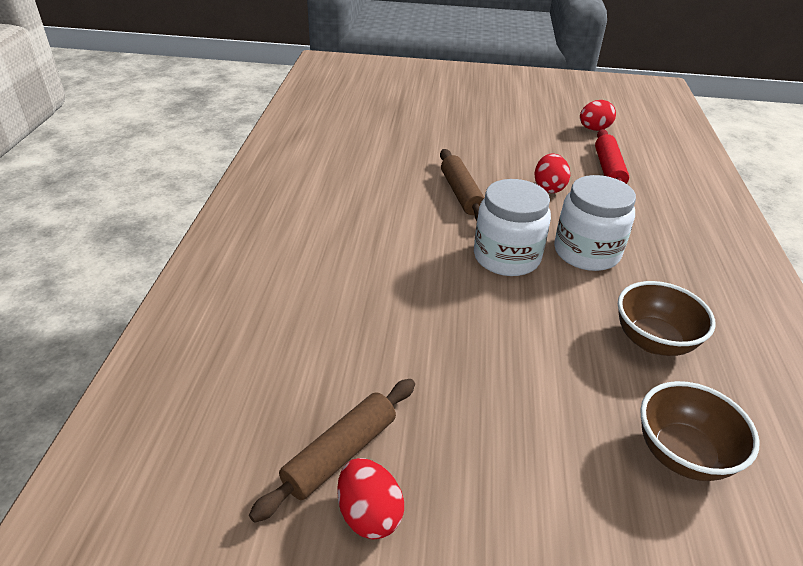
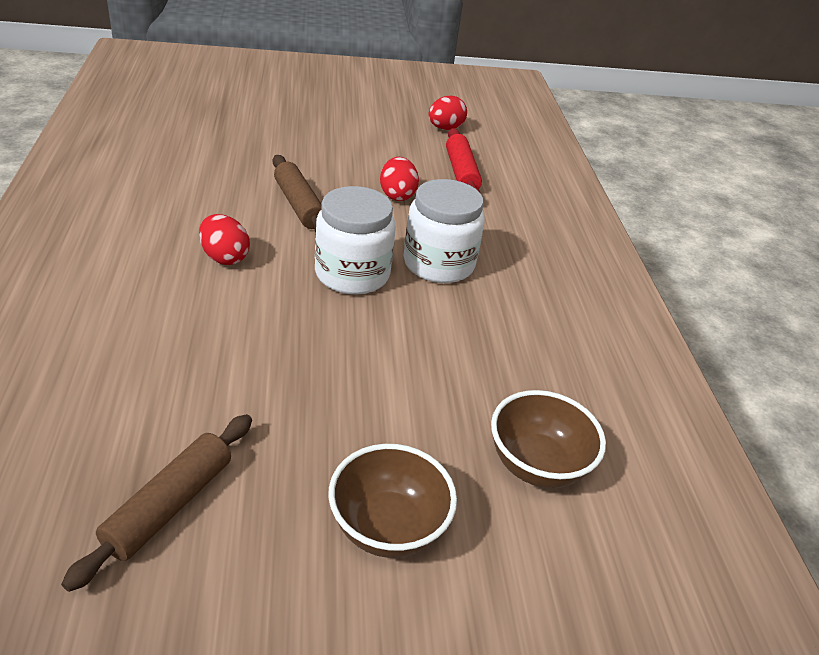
camera: 15 degrees left, 0 degrees up
red egg [337,458,404,539] -> red egg moved to [199,214,250,265]
brown bowl [618,281,716,356] -> brown bowl moved to [328,444,457,558]

